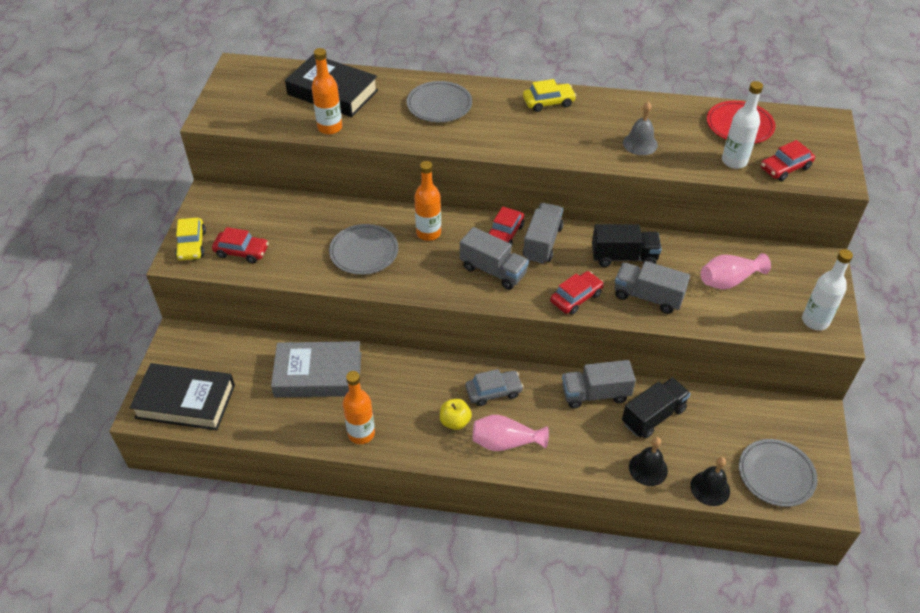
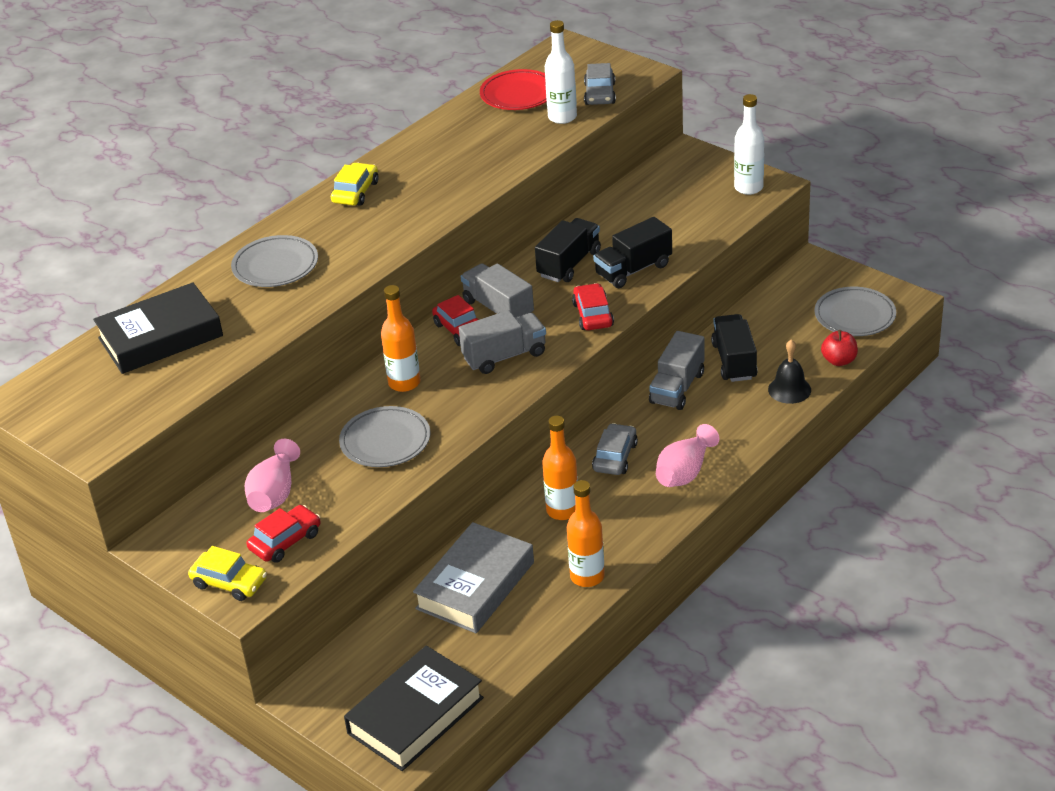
camera: 55 degrees left, 10 degrees down
orange bottle [312,48,342,134] -> orange bottle moved to [542,416,578,520]
yellow apple [440,399,472,430] -> none
grey truck [615,261,690,314] -> black truck [593,217,672,288]
grey bell [623,102,658,155] -> none
black bell [690,457,730,506] -> red apple [821,330,858,366]
pink vase [701,253,771,289] -> pink vase moved to [245,439,300,512]
red car [760,140,815,181] -> grey car [584,63,616,105]

